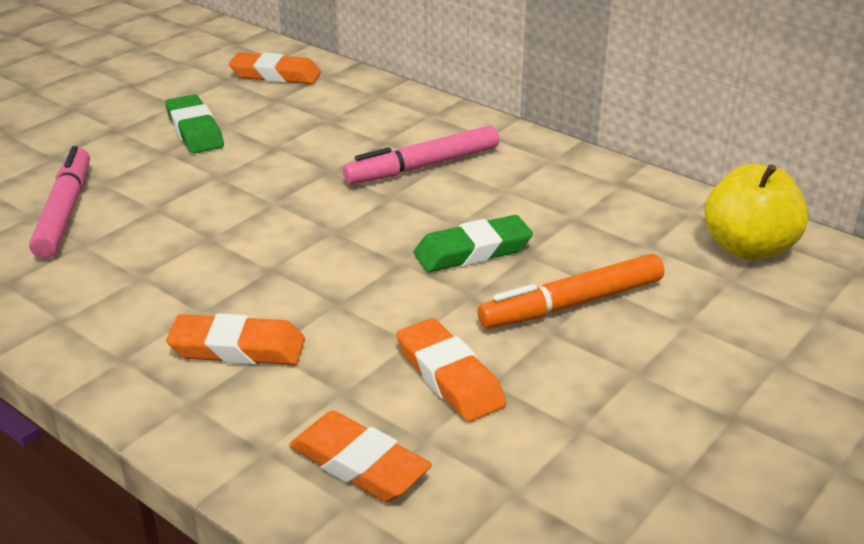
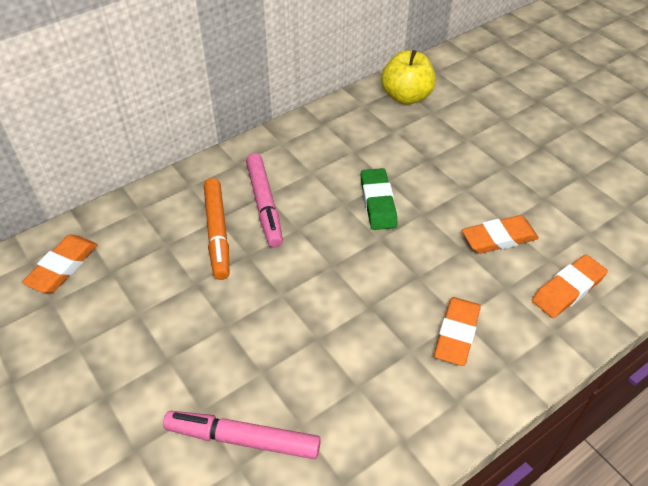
camera: 75 degrees left, 15 degrees up
green eraser [165,94,224,154] -> none
orange marker [477,254,664,329] -> orange marker moved to [204,178,229,280]

